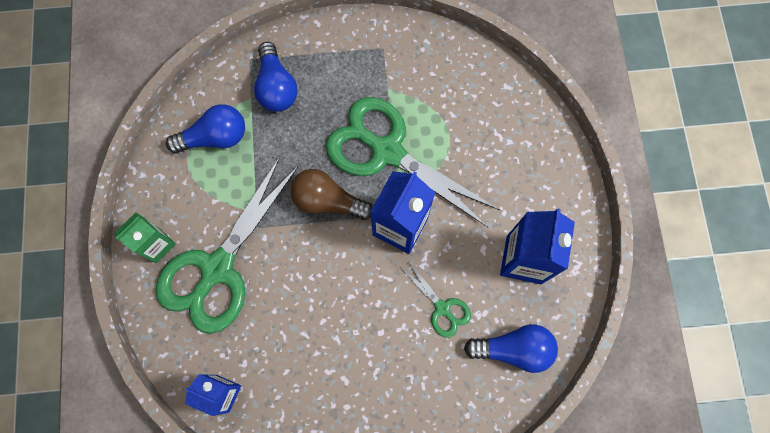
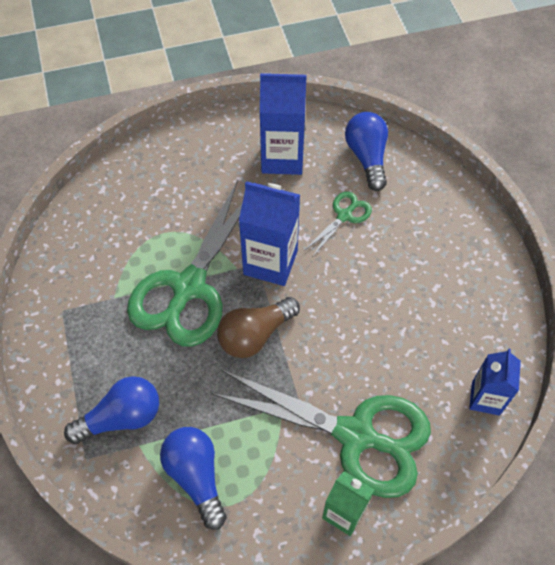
camera: 100 degrees left, 15 degrees down
brown light bulb [290,169,373,220] -> brown light bulb turned 45 degrees clockwise [217,297,300,358]

